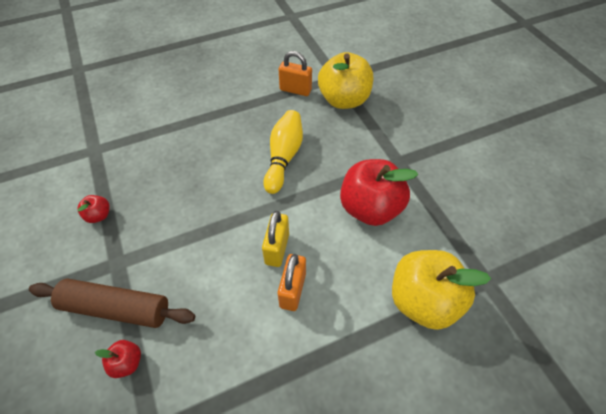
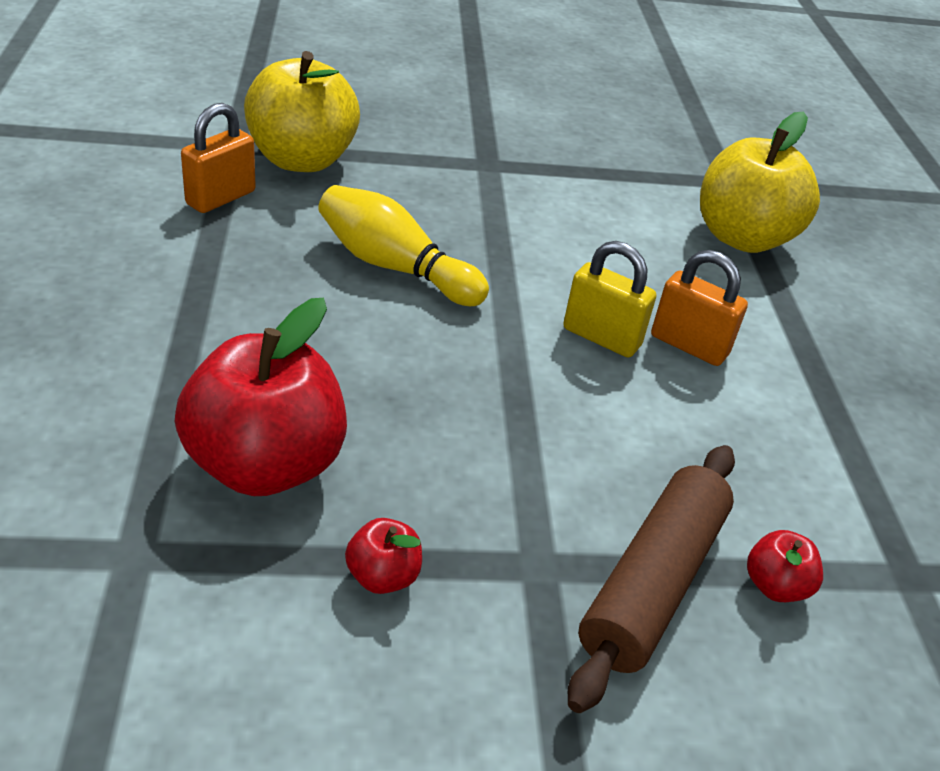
camera: 75 degrees left, 15 degrees down
red apple [340,159,418,226] -> red apple moved to [175,298,347,496]

